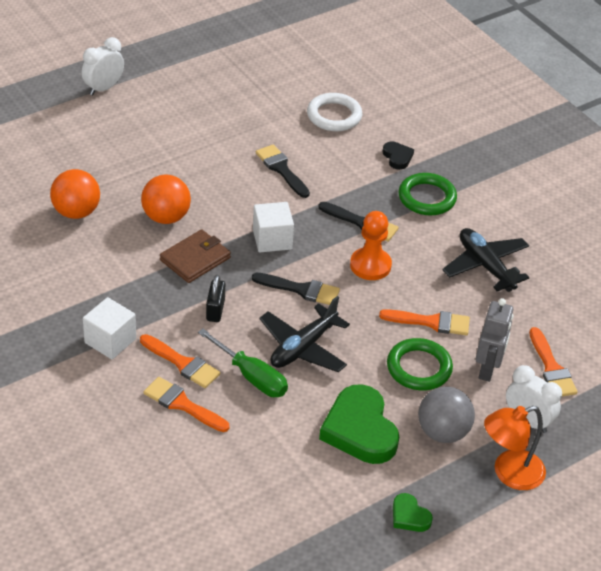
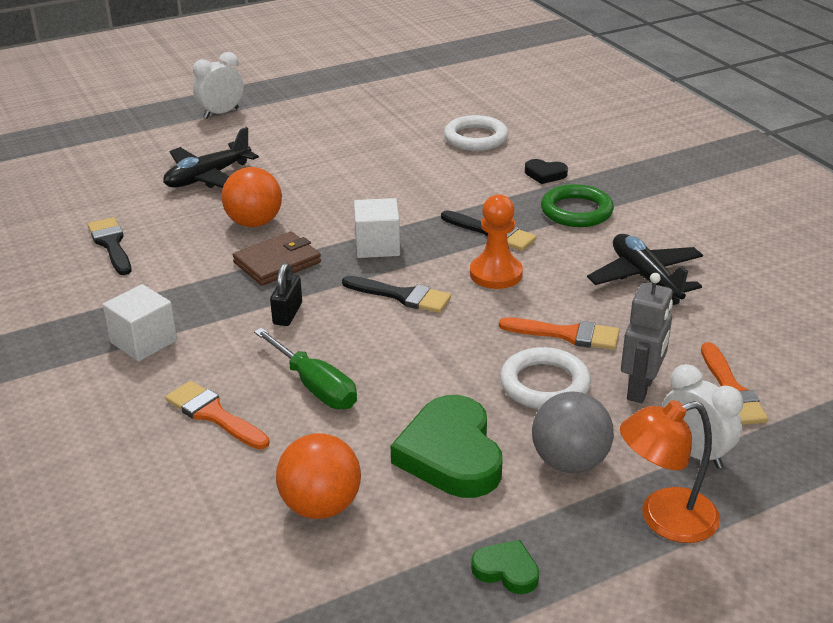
camera: 10 degrees right, 10 degrees down
orange ball [50,169,100,219] -> orange ball moved to [276,433,361,519]
orange brush [140,334,220,388] -> none
black brush [256,144,310,198] -> black brush moved to [88,217,131,275]
black plane [259,296,350,372] -> black plane moved to [163,127,259,188]
black heart [383,141,414,170] -> black heart turned 120 degrees clockwise [525,159,568,184]
green ring [387,338,453,390] -> white ring [500,347,591,409]
green heart [393,493,433,532] -> green heart turned 150 degrees clockwise [471,540,539,594]

